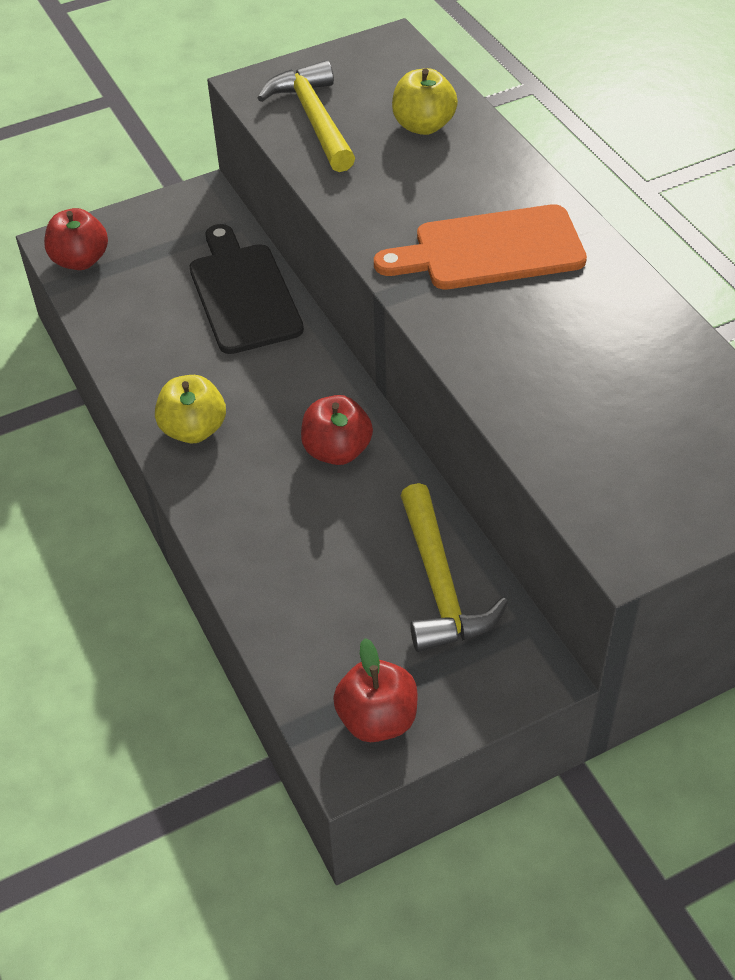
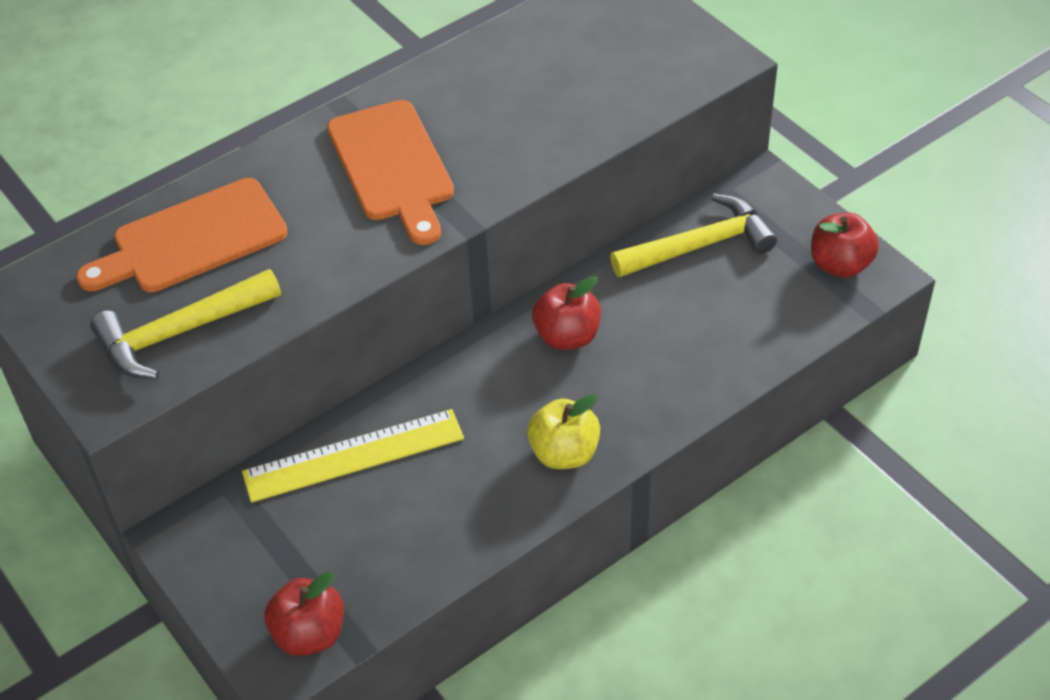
camera: 100 degrees left, 0 degrees up
black cutting board [190,224,304,354] -> yellow ruler [242,409,464,503]
yellow apple [392,68,458,135] -> orange cutting board [76,178,288,292]

